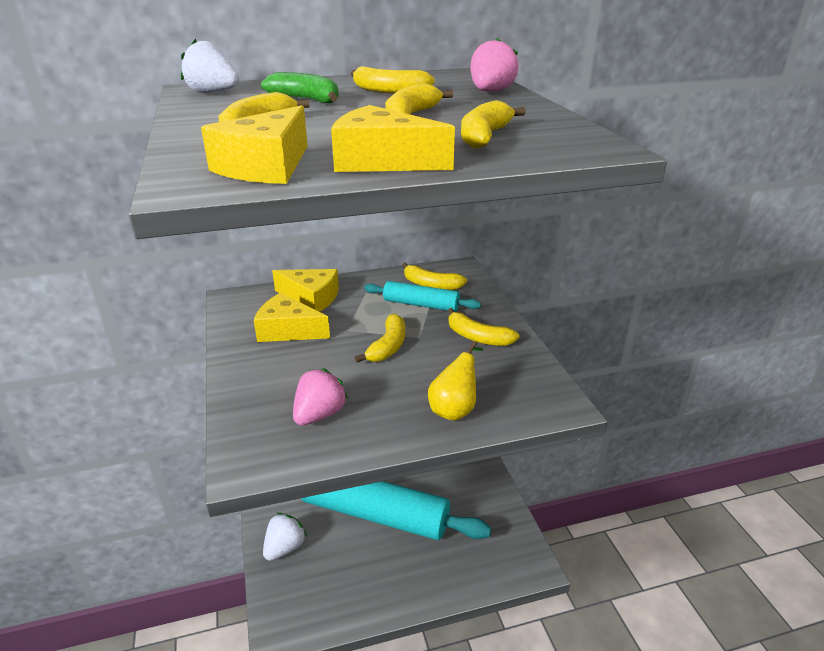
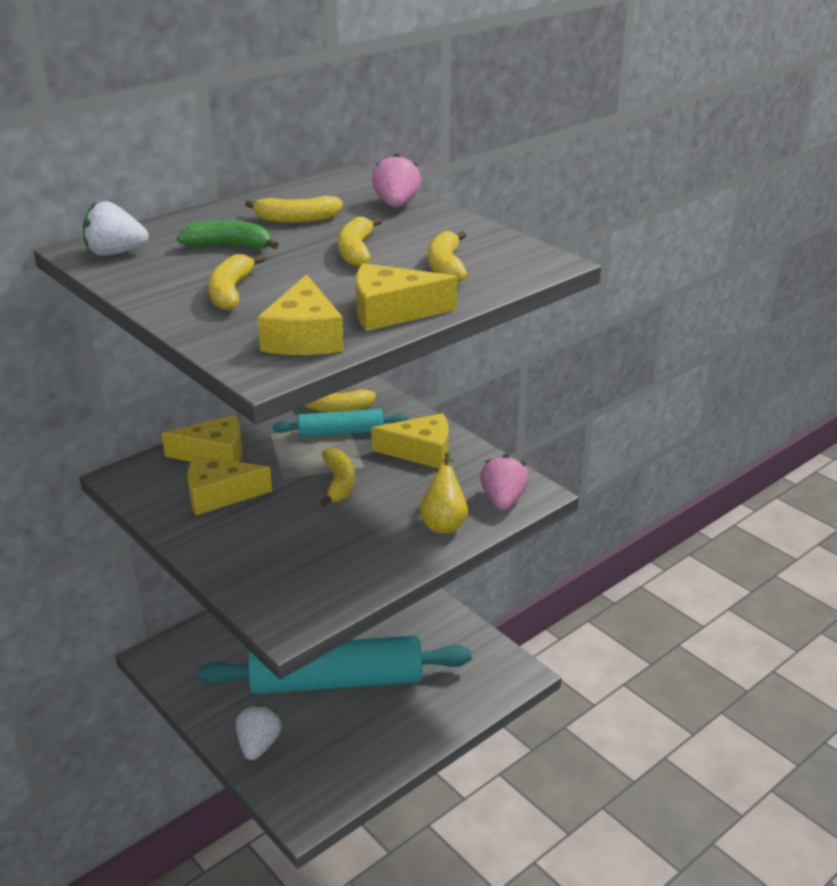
camera: 25 degrees left, 0 degrees up
pink strawberry [293,368,348,426] -> pink strawberry moved to [480,454,529,510]
yellow banana [448,308,519,346] -> yellow cheese [371,413,449,468]

